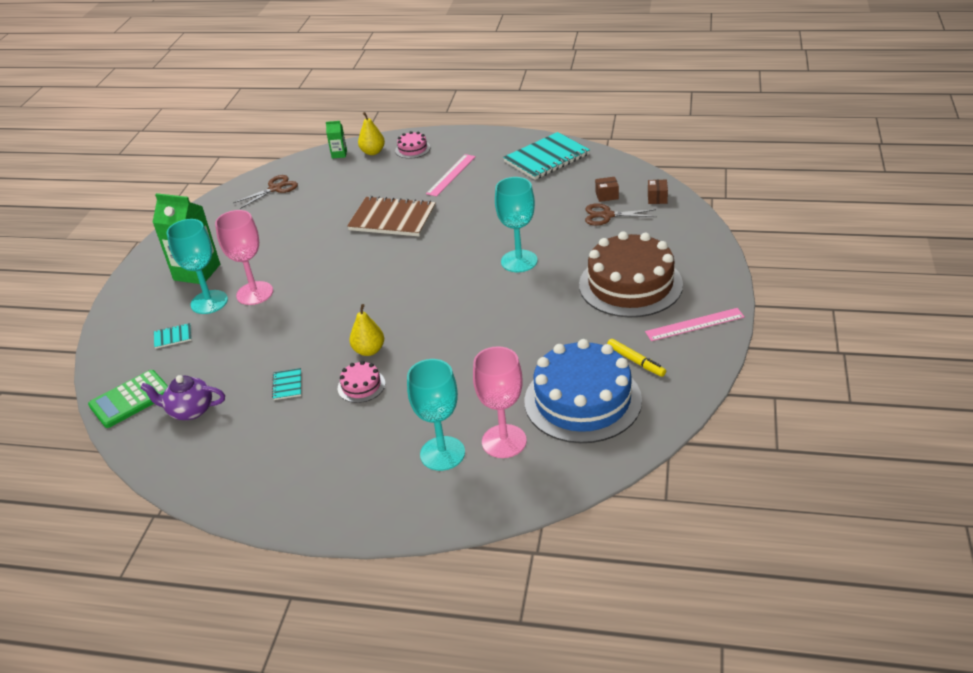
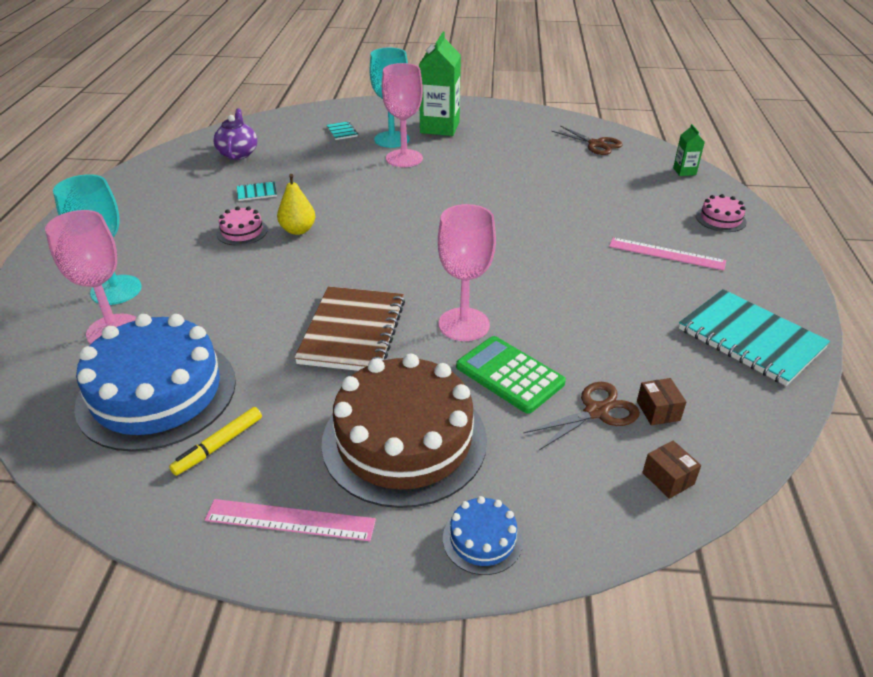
camera: 80 degrees right, 0 degrees up
green calculator [88,370,168,428] -> green calculator moved to [456,336,566,414]
brown notebook [347,196,436,236] -> brown notebook moved to [294,286,405,371]
yellow pear [358,112,385,155] -> none
turquoise goblet [495,177,537,272] -> pink goblet [438,204,496,341]
brown scissors [585,203,657,226] -> brown scissors turned 60 degrees clockwise [524,382,640,450]
pink ruler [645,308,745,341] -> pink ruler turned 60 degrees counterclockwise [205,499,376,541]
brown box [648,180,668,204] -> brown box turned 60 degrees clockwise [642,440,701,499]
none -> blue cake [443,496,523,575]

